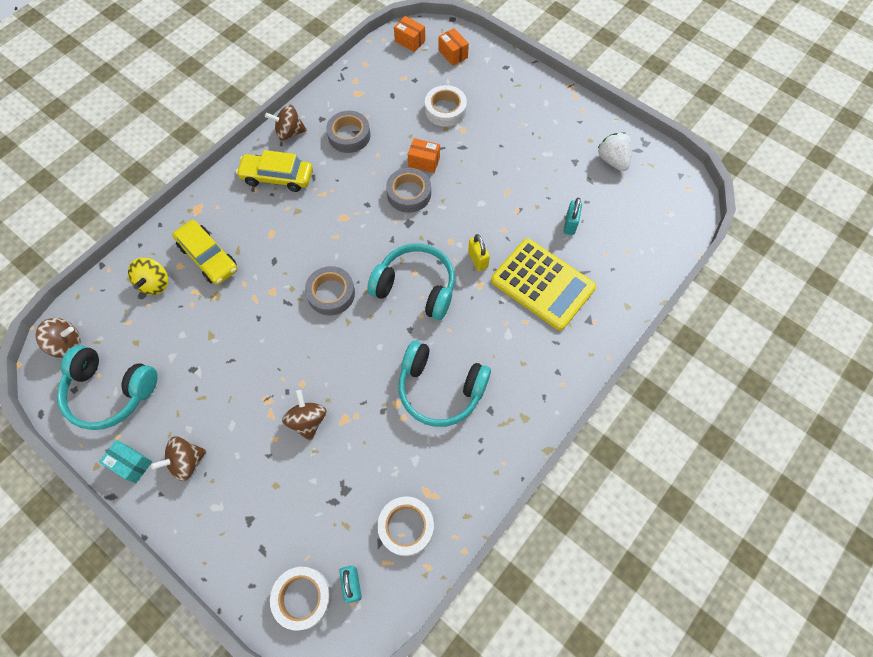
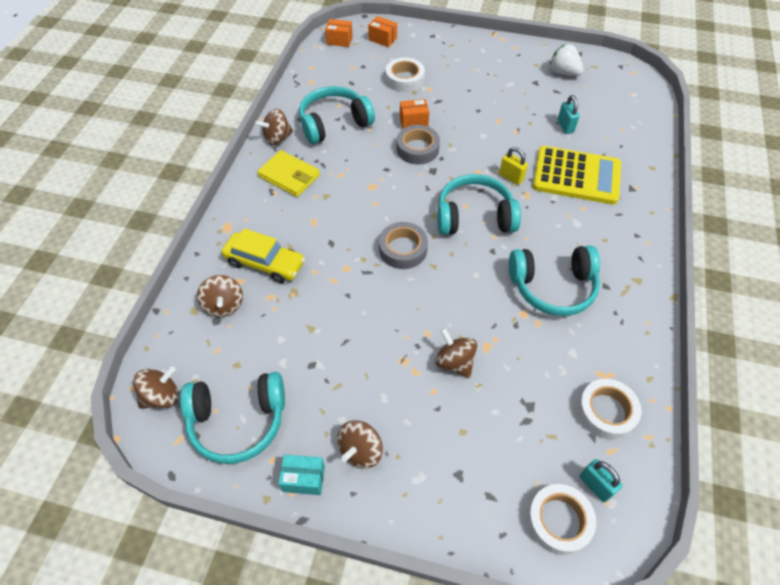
camera: 25 degrees left, 10 degrees down
yellow spinning top [128,258,168,295] -> brown spinning top [197,275,243,317]
yellow car [236,150,313,192] -> yellow wallet [257,150,320,197]
grey tape [326,111,370,153] -> turquoise headphones [299,86,375,144]

